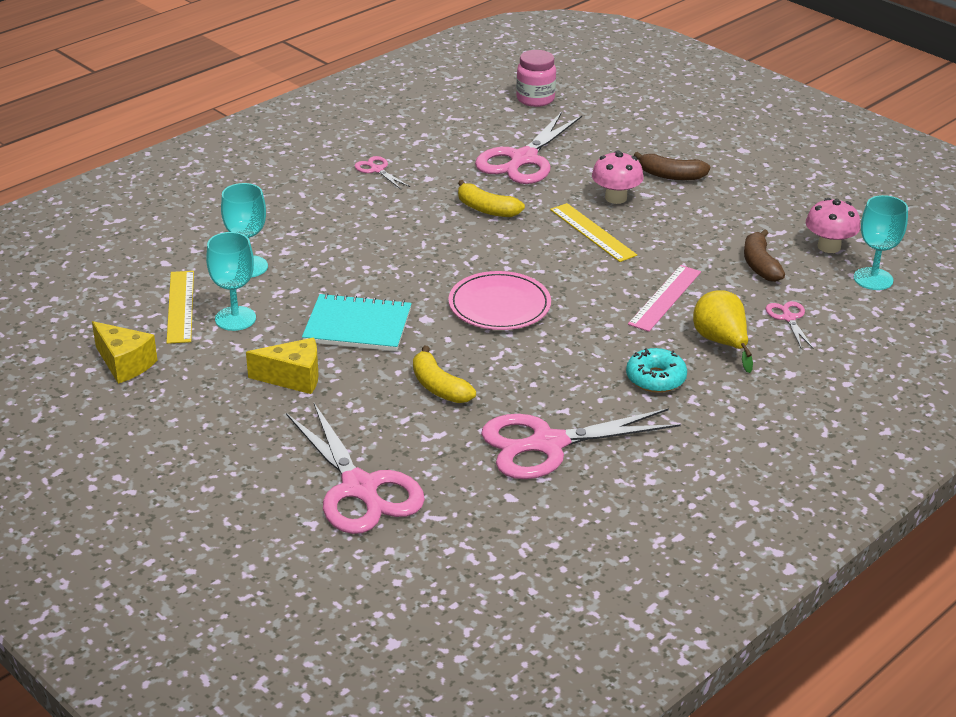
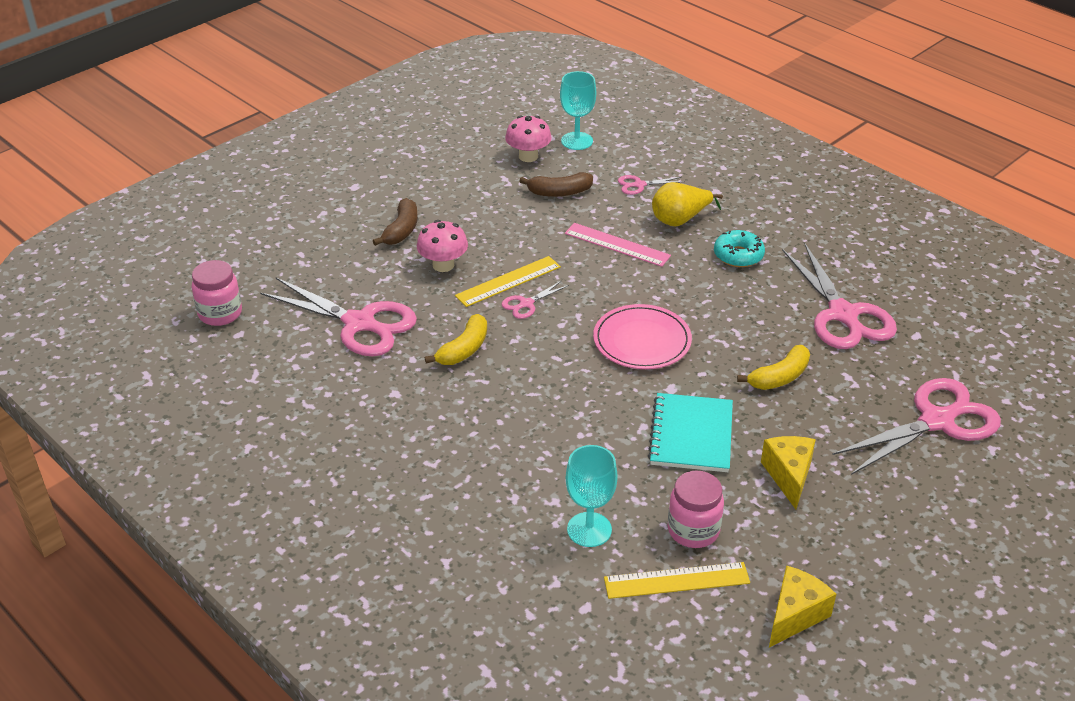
camera: 90 degrees left, 5 degrees up
turquoise goblet [206,232,256,331] -> pink jar [668,470,724,548]
pink scissors [355,156,410,189] -> pink scissors moved to [501,281,569,319]

